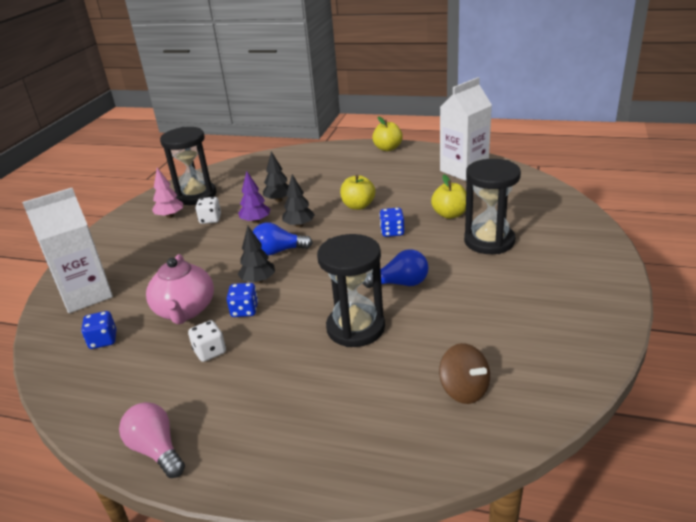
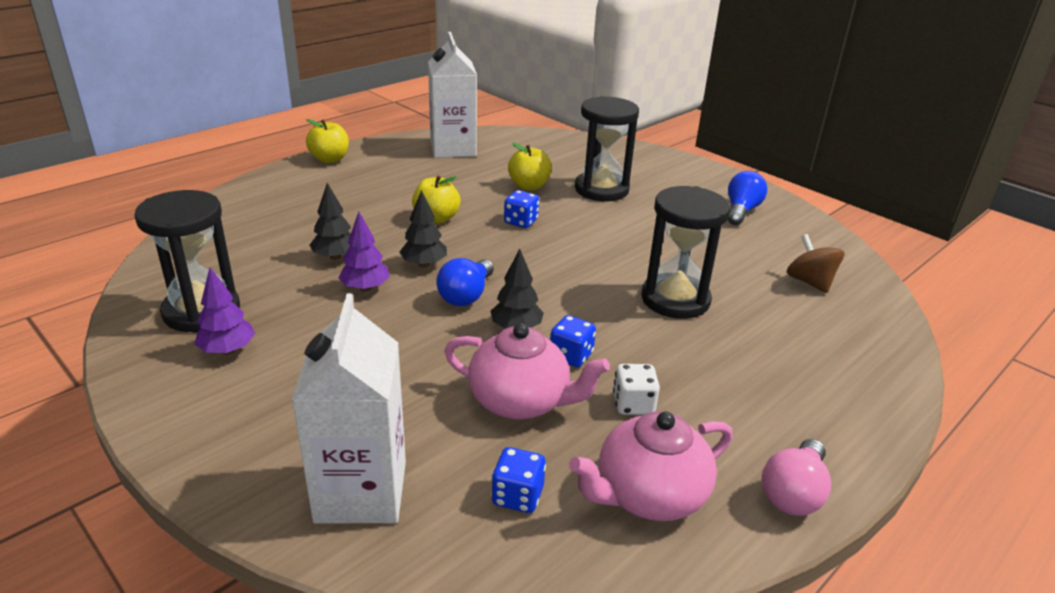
camera: 65 degrees left, 0 degrees up
pink light bulb [119,402,185,478] -> pink light bulb turned 45 degrees counterclockwise [762,439,831,516]
pink tree [152,168,183,218] -> purple tree [195,267,255,355]
white dice [195,197,221,224] -> none
blue light bulb [362,250,429,288] -> blue light bulb moved to [728,171,767,225]
brown spinning top [439,343,490,404] -> brown spinning top turned 105 degrees counterclockwise [786,234,845,293]
none -> pink teapot [569,412,733,521]

